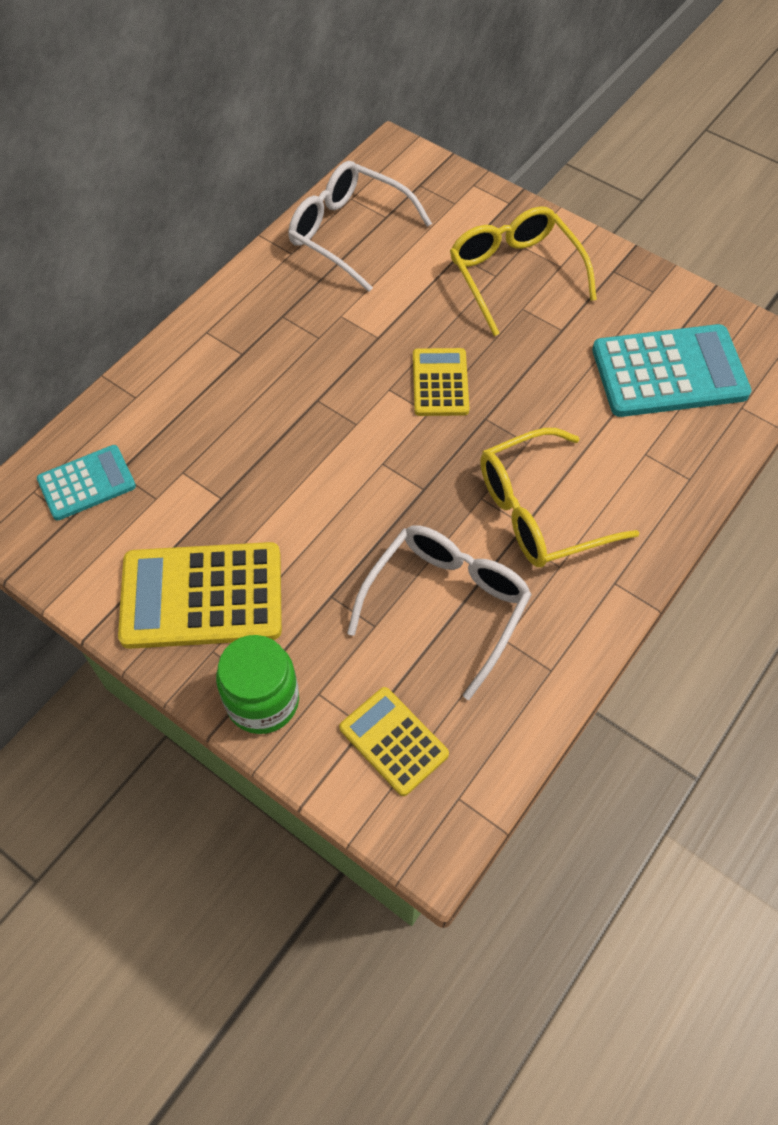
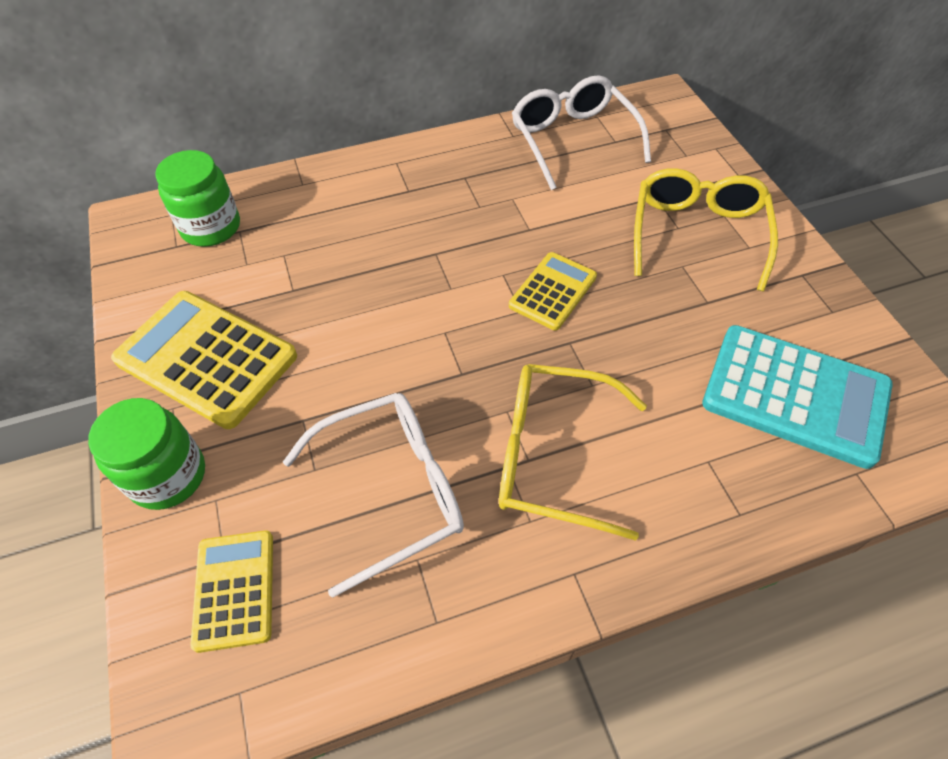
camera: 35 degrees right, 5 degrees down
turquoise calculator [37,445,136,520] -> green jar [155,150,240,247]

